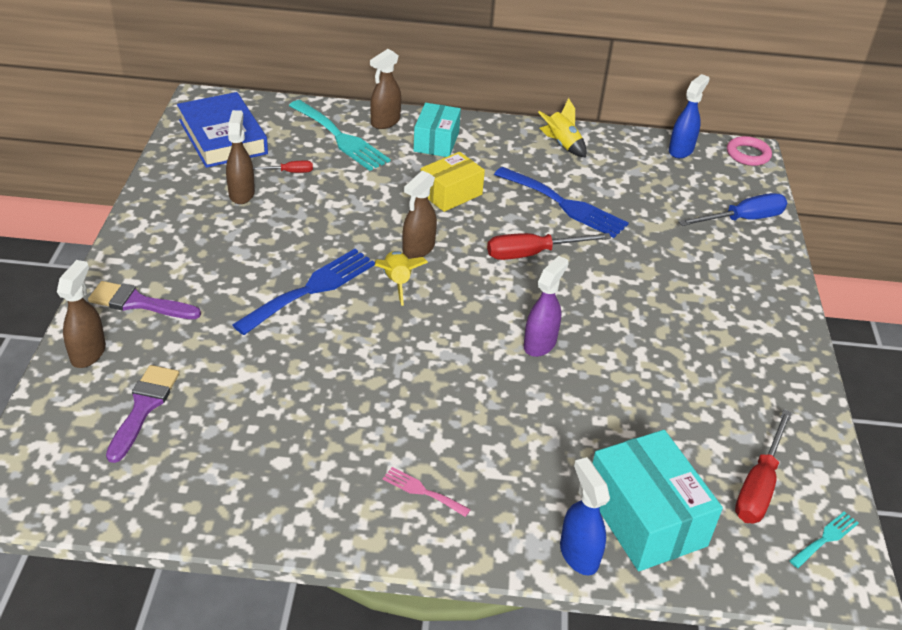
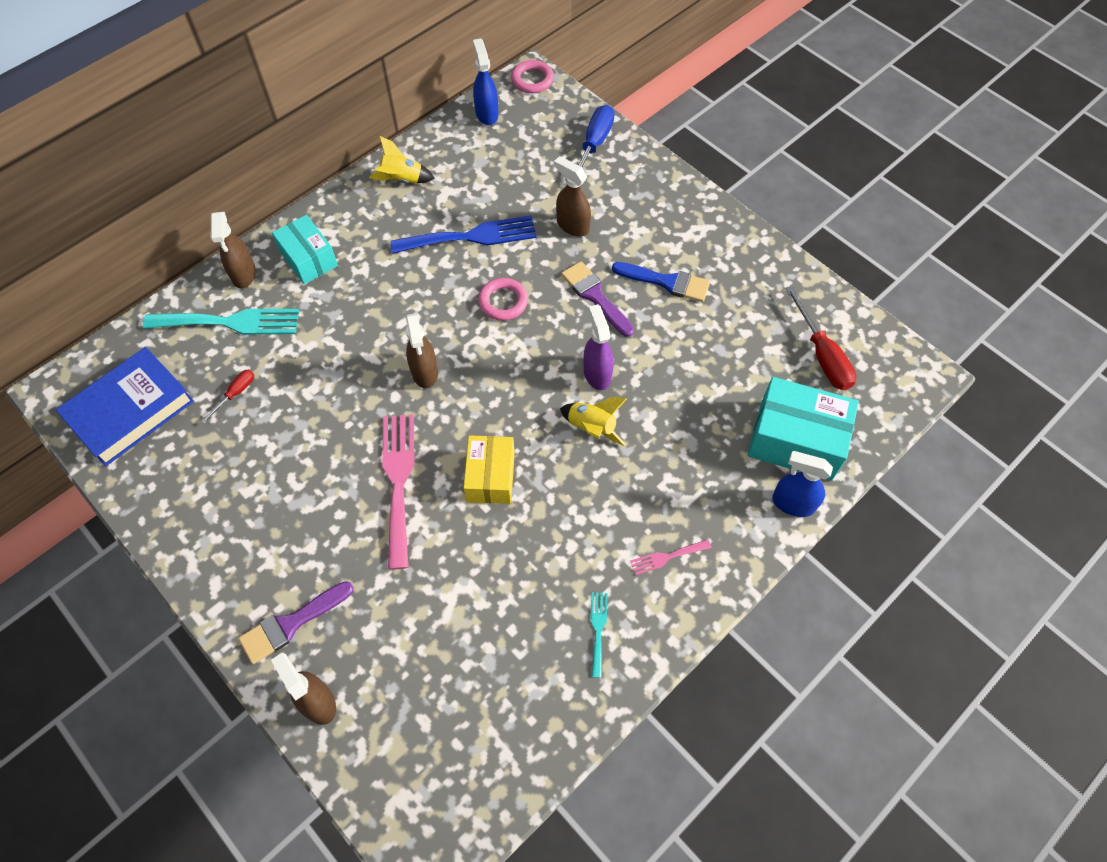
camera: 45 degrees left, 20 degrees up
purple brush [106,365,179,463] -> purple brush moved to [561,261,634,337]
blue book [177,92,268,168] -> blue book turned 60 degrees counterclockwise [56,347,194,466]
brown spray bottle [226,110,255,204] -> brown spray bottle moved to [554,156,591,236]
blue fork [232,249,375,335] -> pink fork [382,414,414,570]
yellow rocket [375,251,428,306] -> yellow rocket moved to [560,397,627,446]
yellow box [421,152,485,212] -> yellow box moved to [464,435,515,504]
red screwdriver [487,233,611,260] -> pink ring [478,278,528,321]
turquoise fork [789,512,859,568] -> turquoise fork moved to [590,592,608,678]
none -> blue brush [612,262,710,302]

